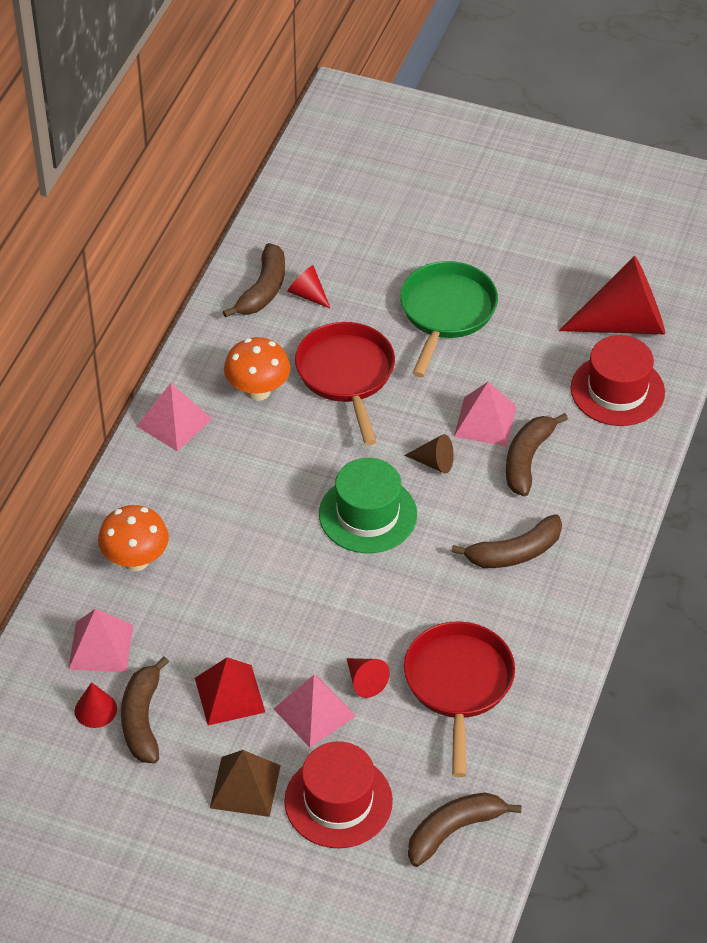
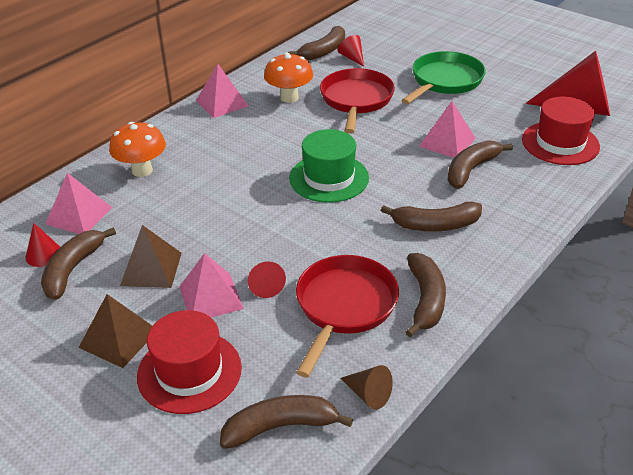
camera: 20 degrees right, 10 degrees down
red pyramid [195,657,265,725] -> brown pyramid [120,225,182,288]
brown cone [404,434,454,474] -> brown cone moved to [340,365,393,410]
none -> brown banana [406,253,446,337]

